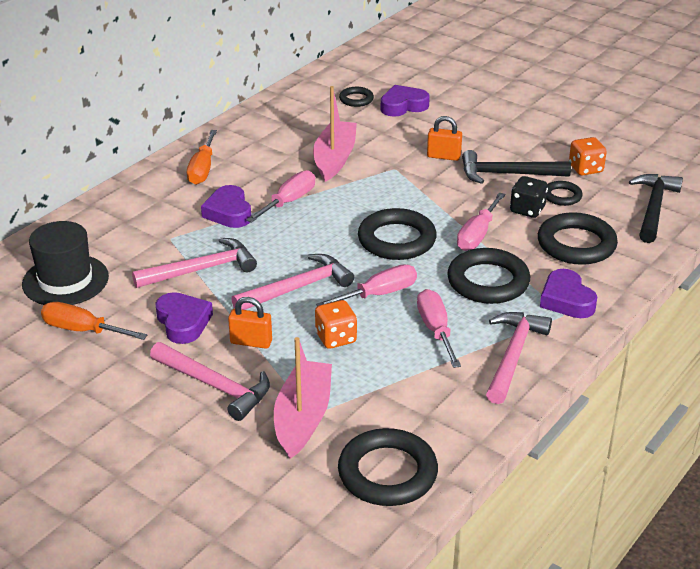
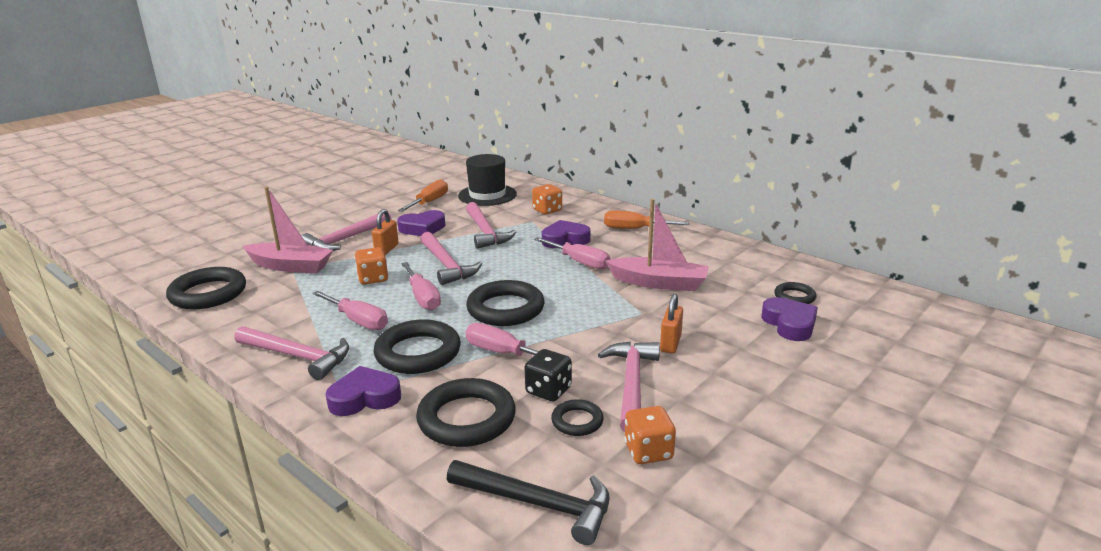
camera: 95 degrees right, 10 degrees down
pink screwdriver [417,289,461,368] -> pink screwdriver turned 45 degrees clockwise [312,291,388,330]
black hammer [462,150,571,184] -> pink hammer [598,341,660,432]
none -> orange dice [532,184,562,214]

